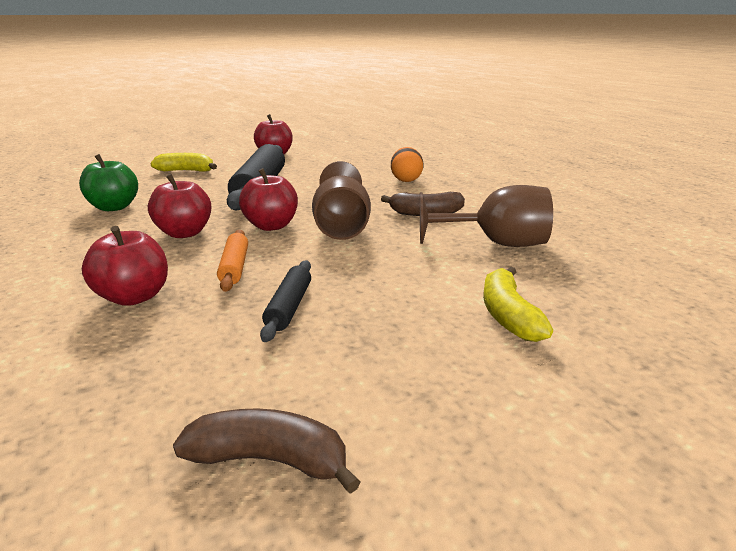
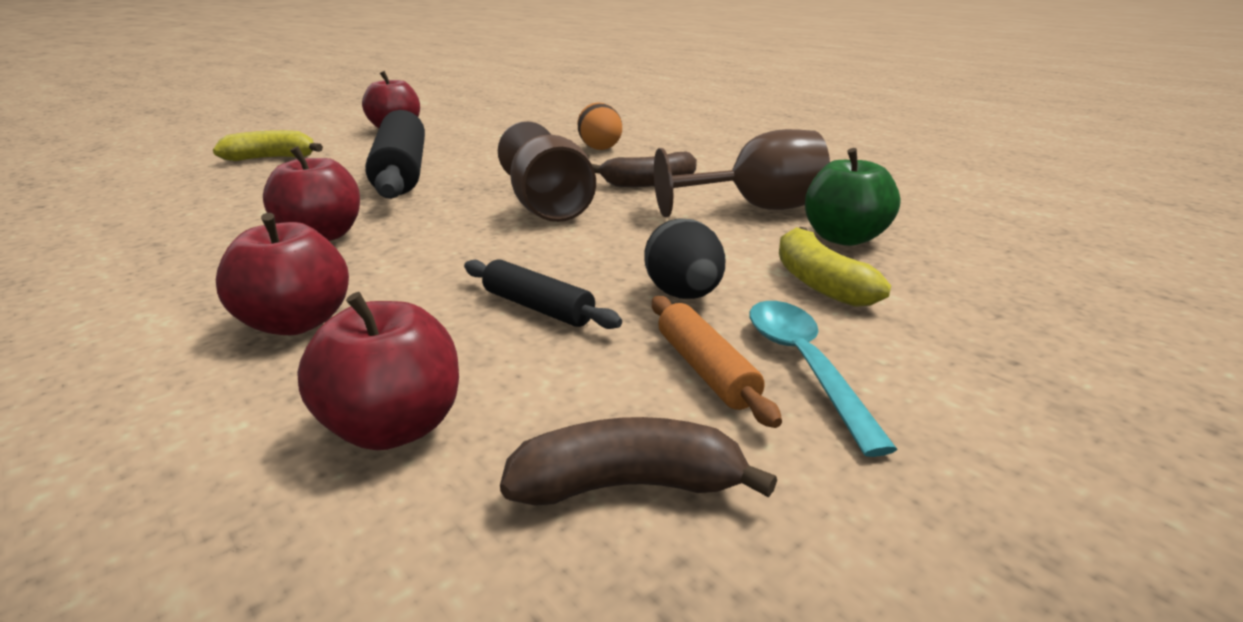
camera: 15 degrees left, 0 degrees up
green apple [79,154,138,211] -> green apple moved to [805,148,900,246]
orange rolling pin [217,230,248,292] -> orange rolling pin moved to [652,296,782,428]
red apple [239,168,298,231] -> red apple moved to [297,292,459,450]
black rolling pin [260,261,311,342] -> black rolling pin turned 45 degrees counterclockwise [464,259,622,329]
none -> black egg [644,218,725,299]
none -> turquoise spoon [749,301,898,457]

